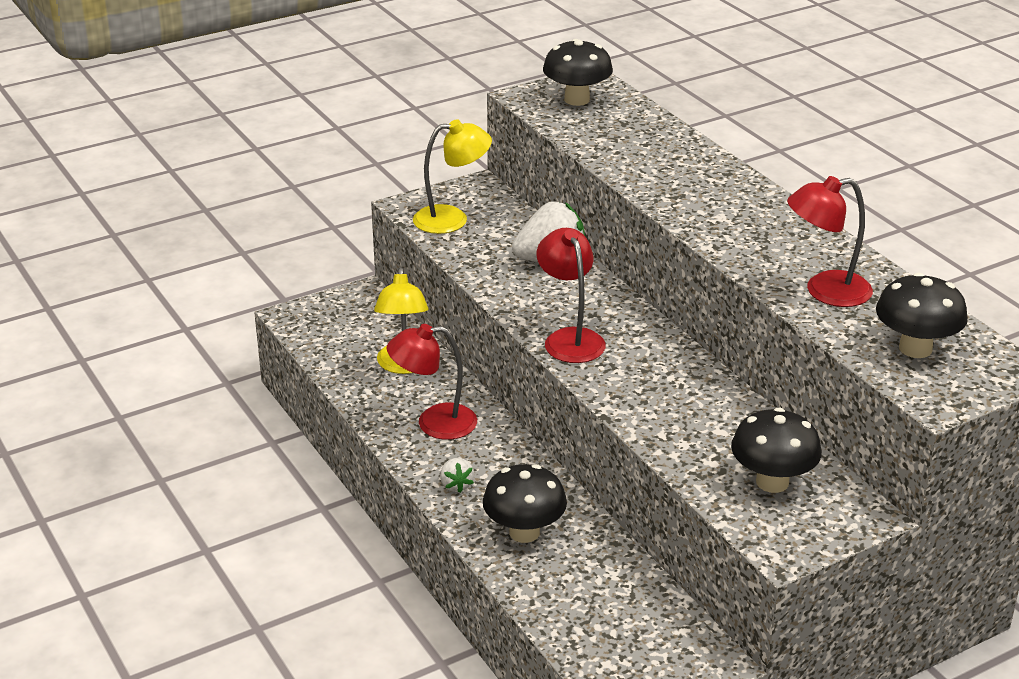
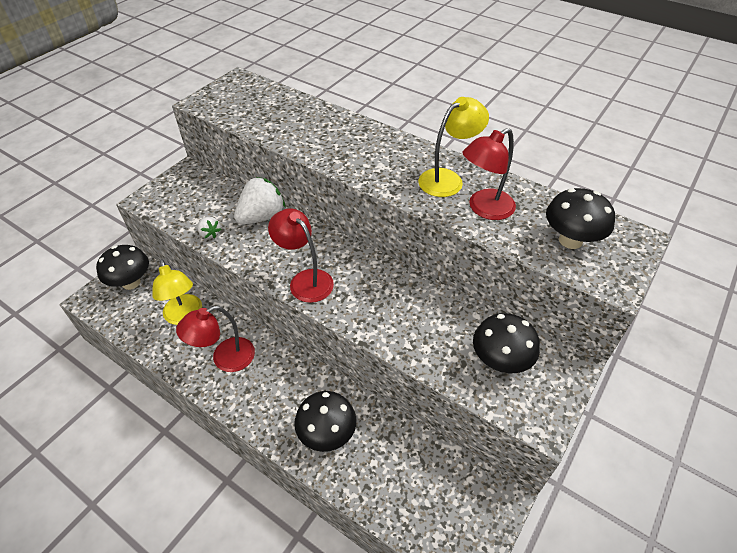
camera: 25 degrees left, 15 degrees up
yellow lamp [413,119,492,234] -> yellow lamp moved to [418,97,489,197]
white strawberry [440,458,474,493] -> white strawberry moved to [198,217,221,239]
black mushroom [543,39,613,106] -> black mushroom moved to [96,245,149,290]

